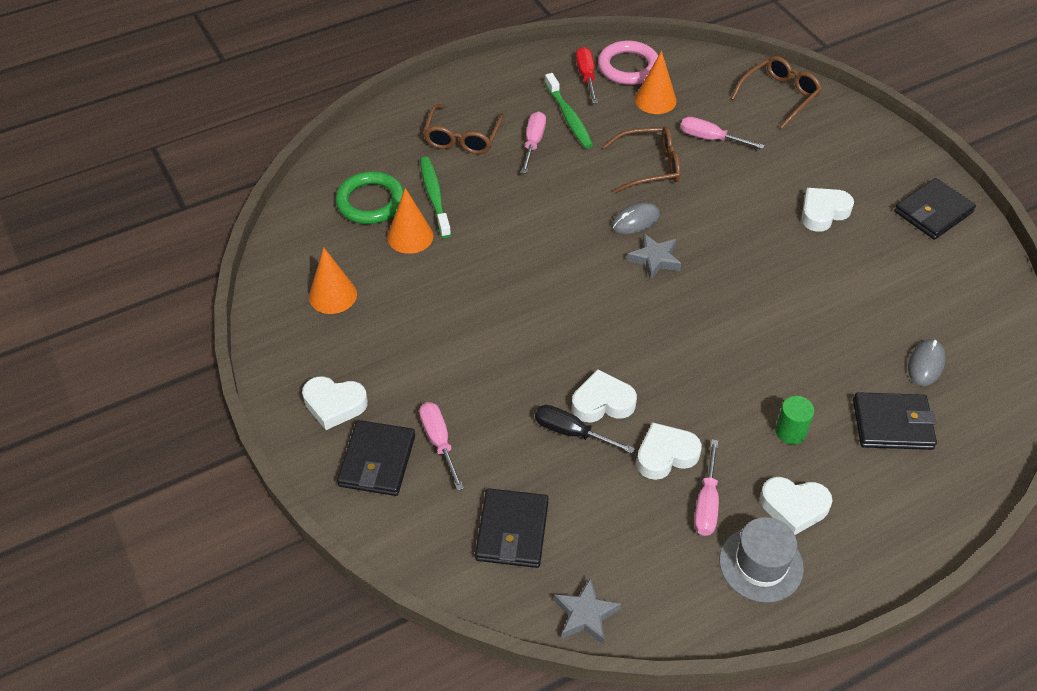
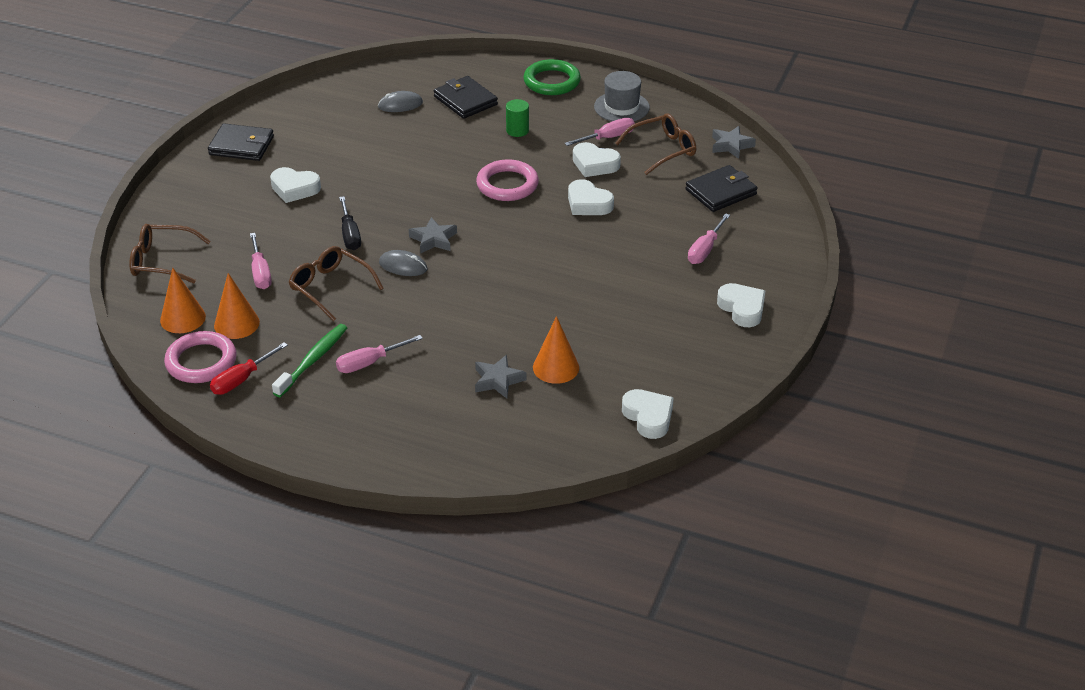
camera: 130 degrees left, 10 degrees down
orange cone [309,247,357,314] -> orange cone moved to [160,268,206,333]
green ring [335,171,404,224] -> green ring moved to [524,59,581,95]
black wallet [337,420,415,496] -> none
green toothbrush [420,157,451,238] -> grey star [475,355,526,399]
brown glasses [423,104,504,154] -> brown glasses moved to [615,113,696,175]
black screwdriver [535,405,635,454] -> black screwdriver moved to [339,196,361,250]
white heart [760,477,833,535] -> white heart moved to [622,389,674,439]
none -> pink ring [476,159,539,201]

